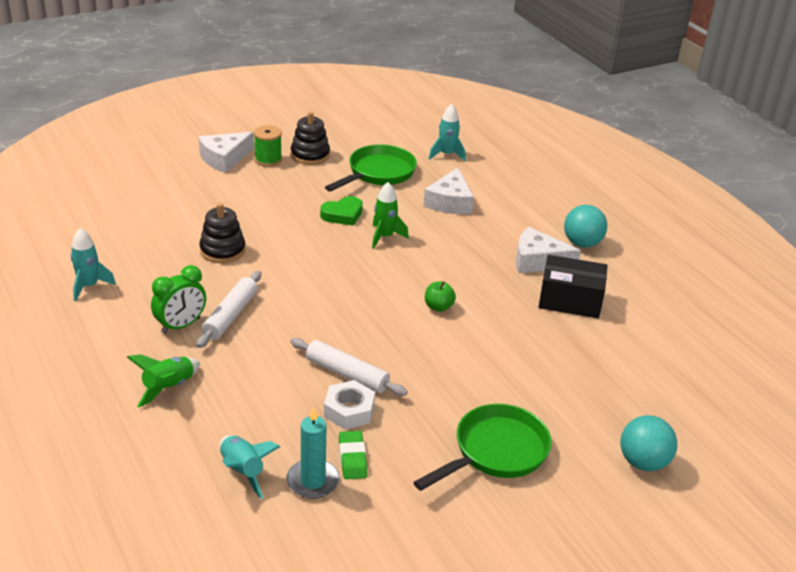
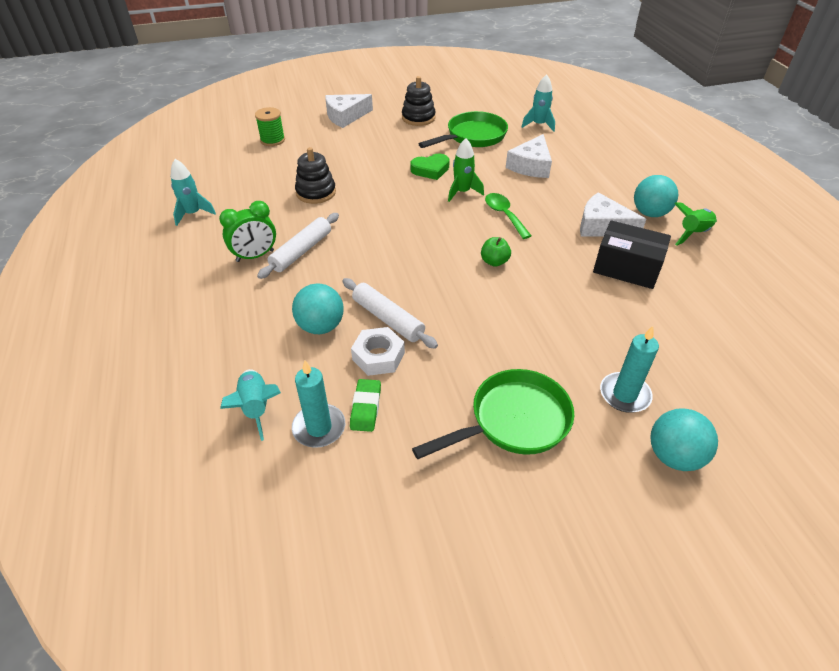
camera: 15 degrees right, 10 degrees up
green rocket [127,354,200,408] -> green rocket moved to [674,202,717,246]
green spool [254,125,282,167] -> green spool moved to [255,107,285,146]
none -> turquoise ball [292,283,344,334]
none -> green spoon [485,193,532,239]
none -> turquoise candle [600,326,659,413]

